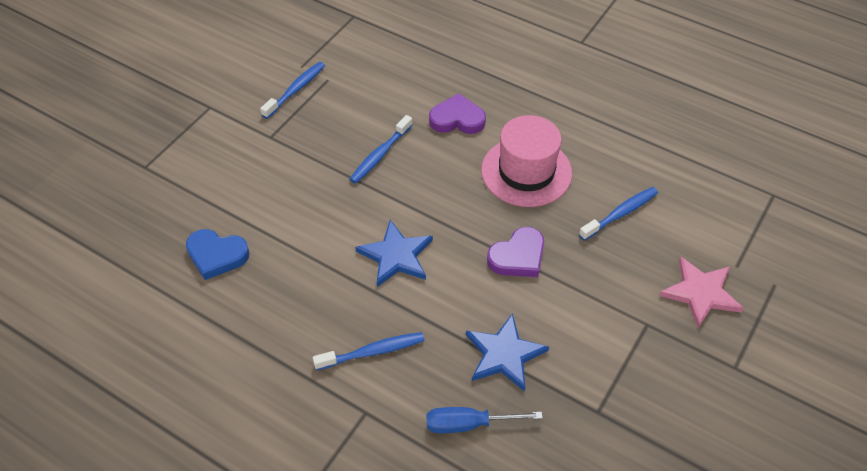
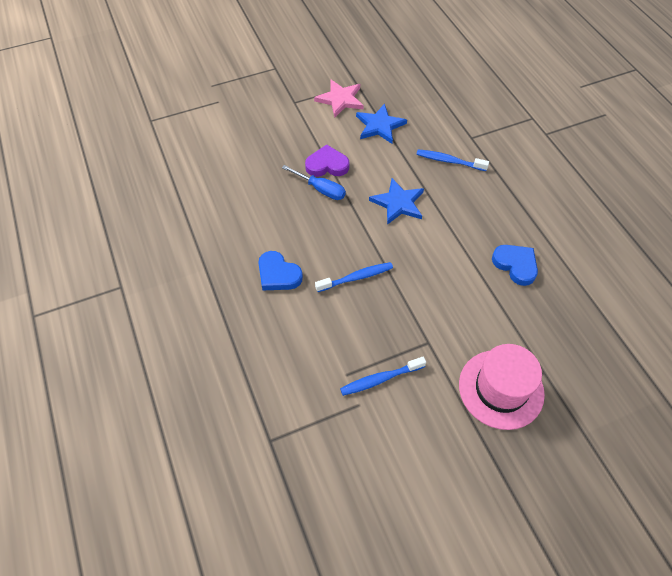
camera: 145 degrees left, 5 degrees up
blue screwdriver [426,407,543,433] -> blue screwdriver moved to [282,165,346,200]
purple heart [429,93,486,134] -> blue heart [258,251,303,290]
pink hat [481,115,572,207] -> pink hat moved to [459,344,545,430]
blue toothbrush [579,187,658,241] -> none
pink star [659,257,744,328] -> pink star moved to [314,80,364,118]

